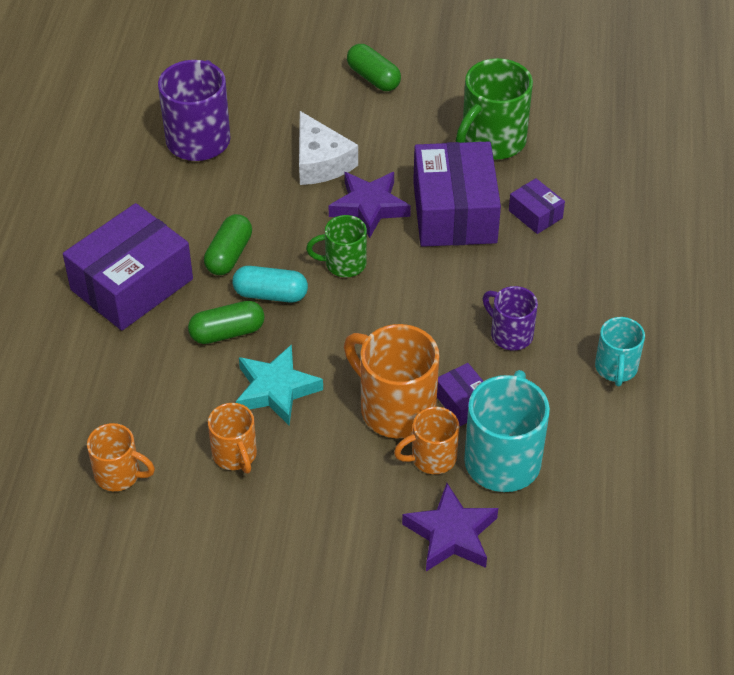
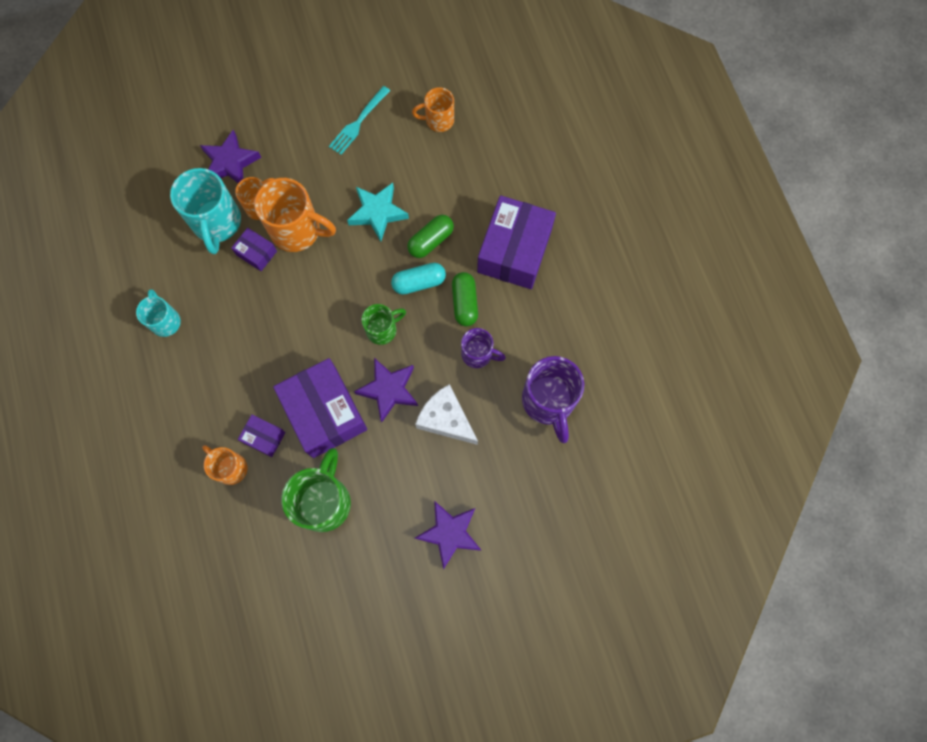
camera: 155 degrees right, 25 degrees up
orange mug [208,403,257,473] -> orange mug moved to [202,445,247,485]
green capsule [347,44,401,91] -> purple star [415,501,481,569]
purple mug [483,286,538,350] -> purple mug moved to [461,328,506,368]
none -> turquoise fork [329,86,390,155]

